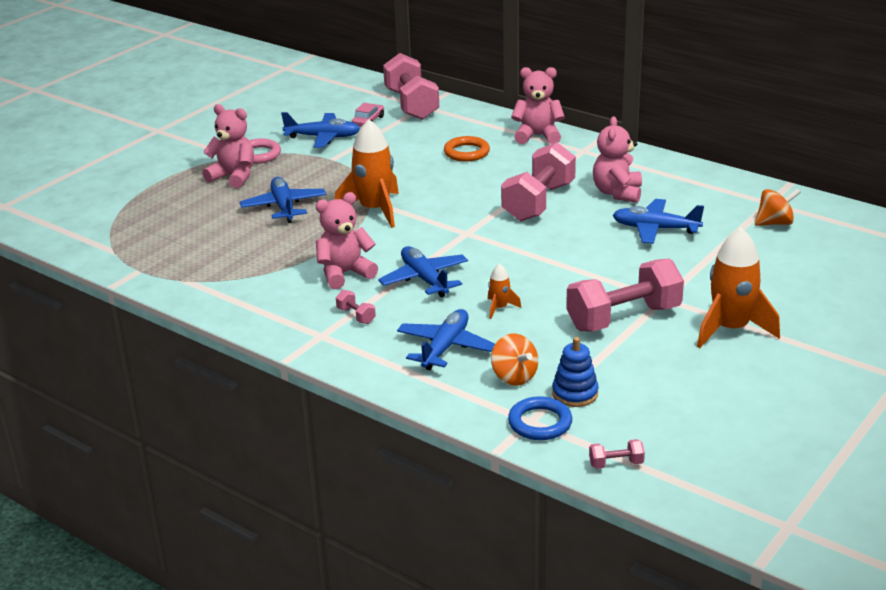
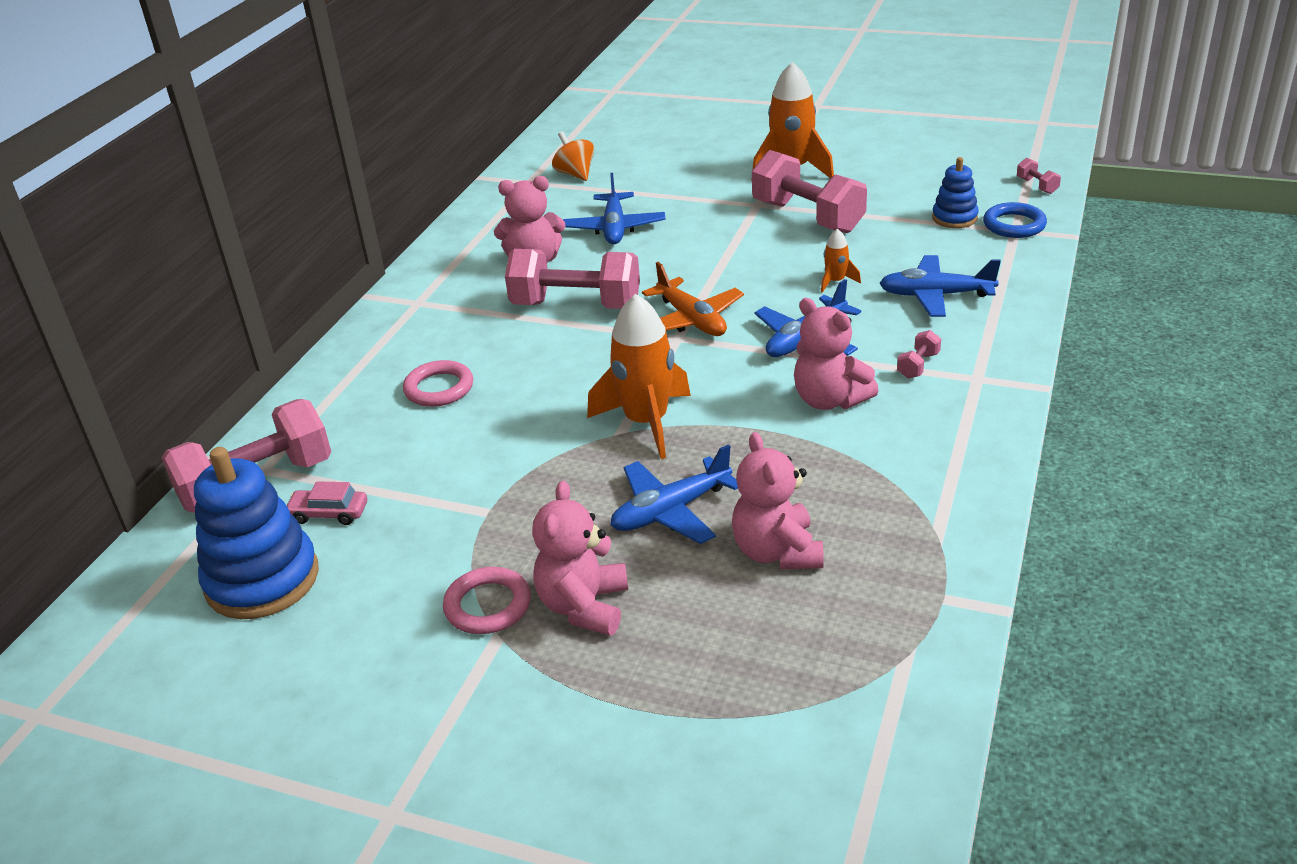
camera: 105 degrees left, 5 degrees up
blue plane [281,112,360,148] -> none
orange ring [444,136,490,161] -> pink ring [403,360,473,407]
orange spinning top [491,334,538,386] -> none
pink teddy bear [511,67,565,144] -> pink teddy bear moved to [732,432,824,569]
none -> blue stacking toy [194,447,319,619]
none -> orange plane [642,262,744,336]

